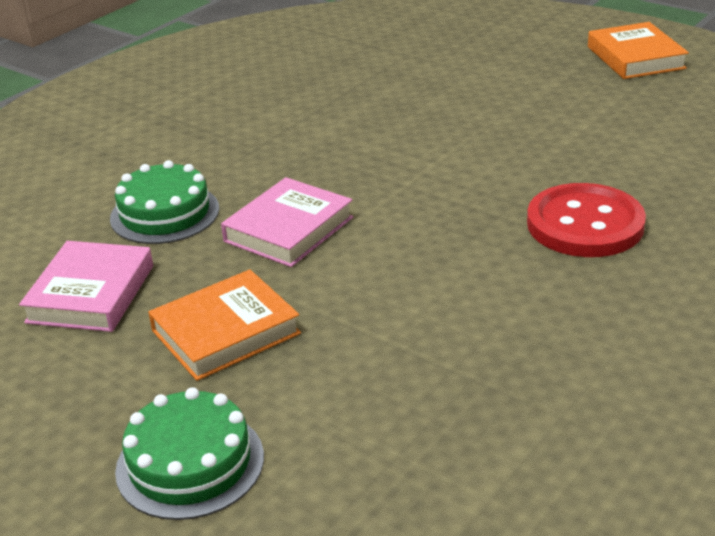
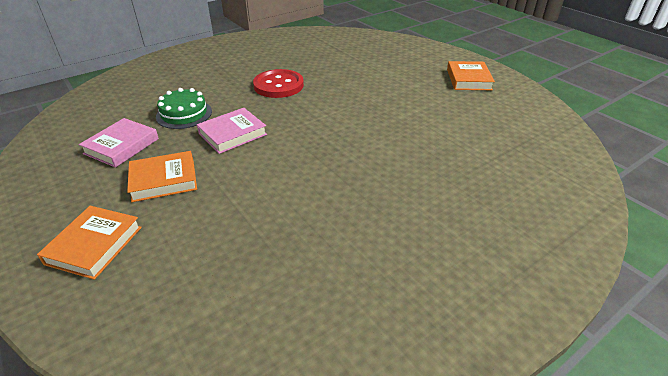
camera: 15 degrees right, 5 degrees up
green cake [115,387,264,520] -> orange book [37,206,142,280]
red button [527,183,646,257] -> red button moved to [253,69,304,98]

